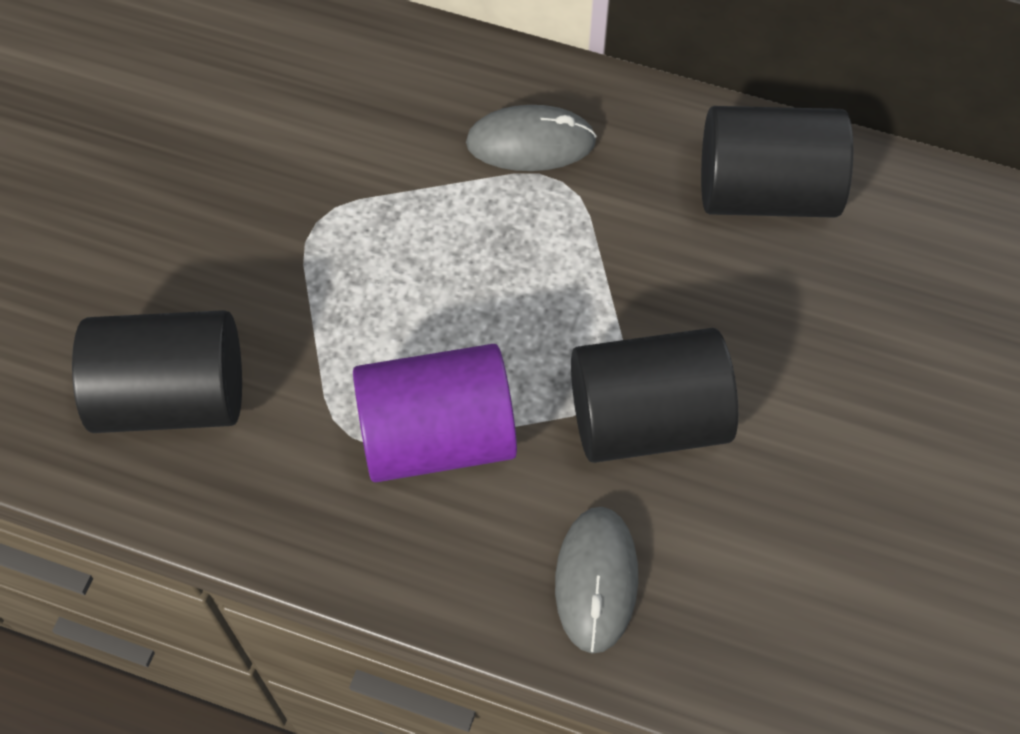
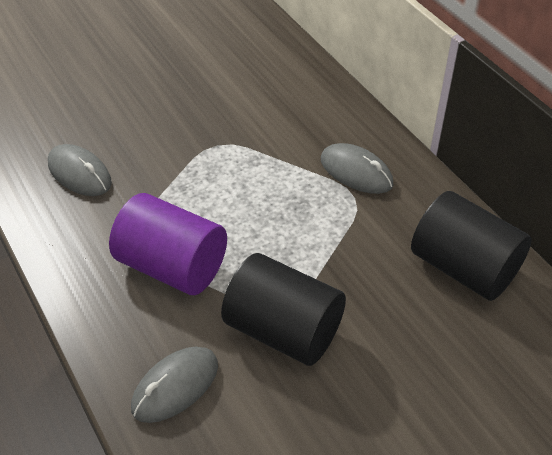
camera: 40 degrees right, 15 degrees down
black cylinder [72,310,242,433] -> grey mouse [48,144,112,196]

